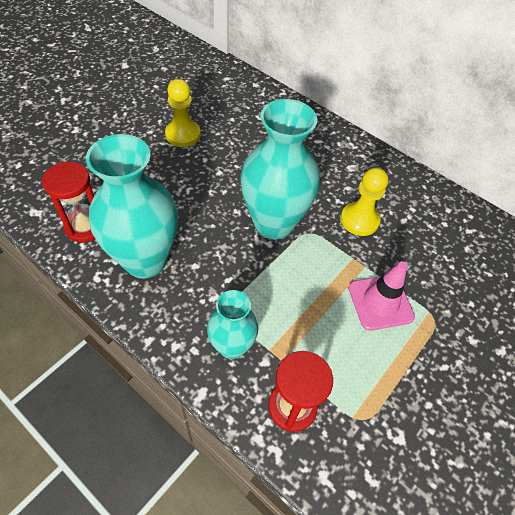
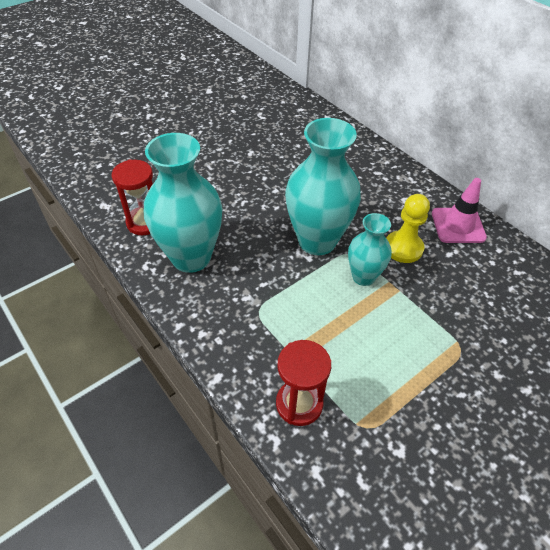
camera: 15 degrees right, 5 degrees down
yellow pawn [165,79,201,147] -> none
turquoise vase [207,290,258,359] -> turquoise vase moved to [348,213,391,286]
pink traffic cone [348,261,415,331] -> pink traffic cone moved to [432,178,487,243]

